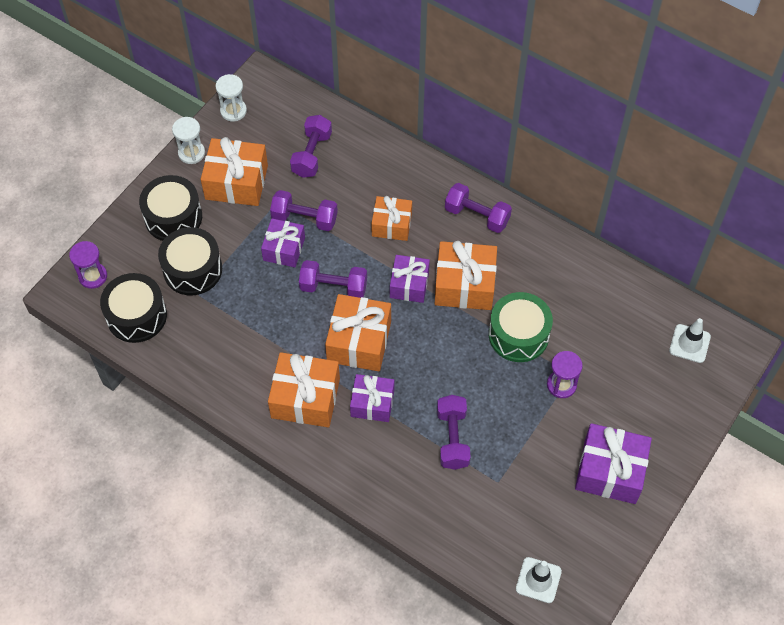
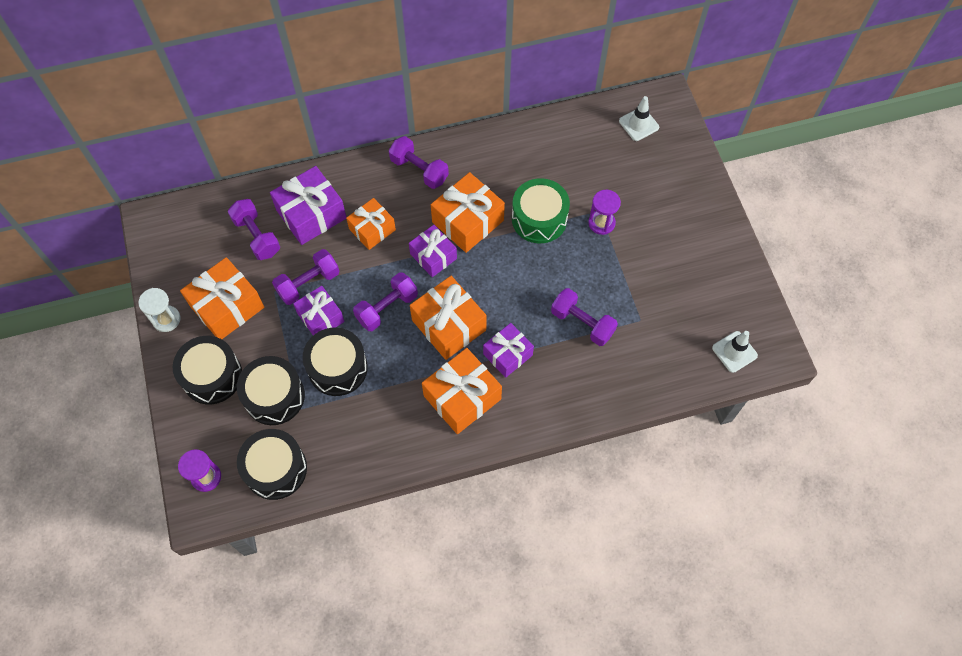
camera: 50 degrees left, 5 degrees up
white hourglass [216,74,247,122] -> none
purple dumbbell [445,183,512,233] -> purple dumbbell turned 60 degrees clockwise [389,136,449,189]
purple gift [575,423,652,504] -> purple gift moved to [270,166,347,245]
none -> black drum [303,327,368,396]

